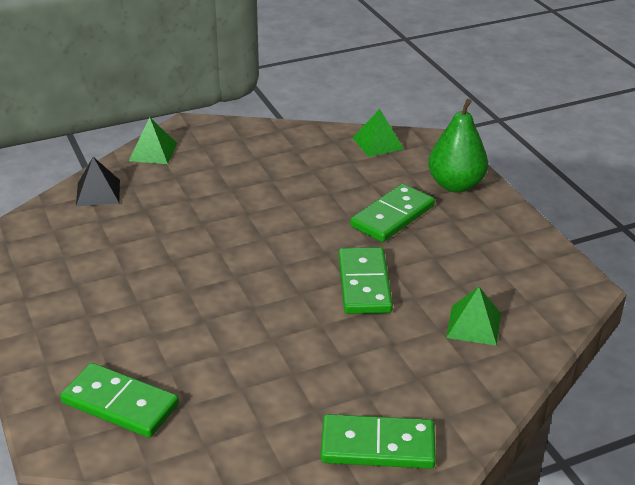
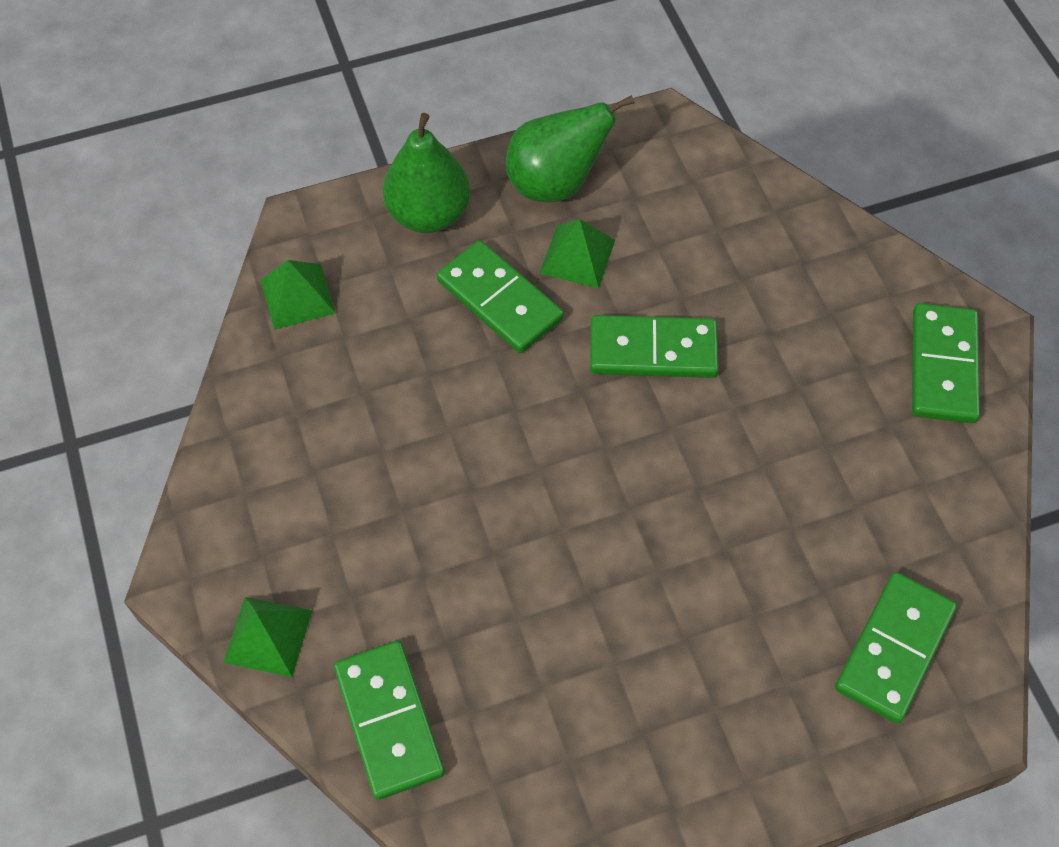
camera: 85 degrees left, 25 degrees up
black pyramid [76,157,120,206] -> green domino [334,641,445,800]
green pyramid [446,287,501,346] -> green pyramid moved to [539,219,615,289]
none -> green pear [506,95,635,202]

